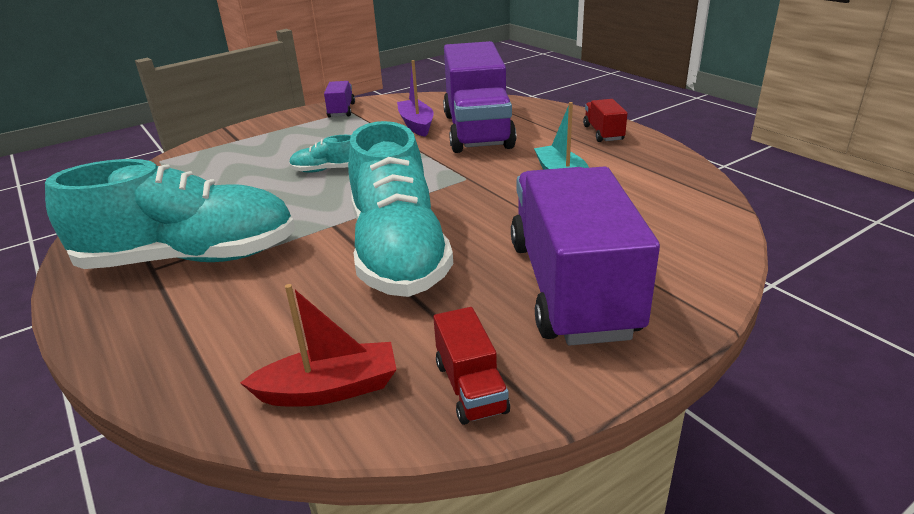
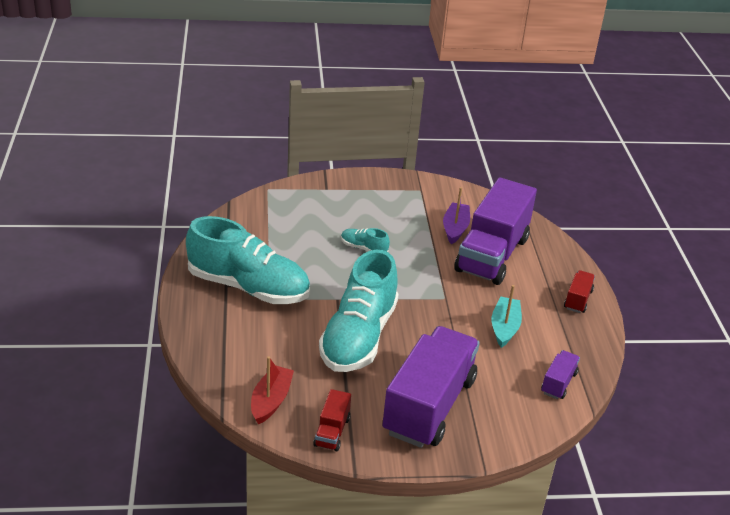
camera: 25 degrees right, 5 degrees up
red boat [240,284,397,407] -> red boat turned 90 degrees counterclockwise [251,356,294,424]
purple truck [324,81,355,117] -> purple truck moved to [541,350,580,399]

